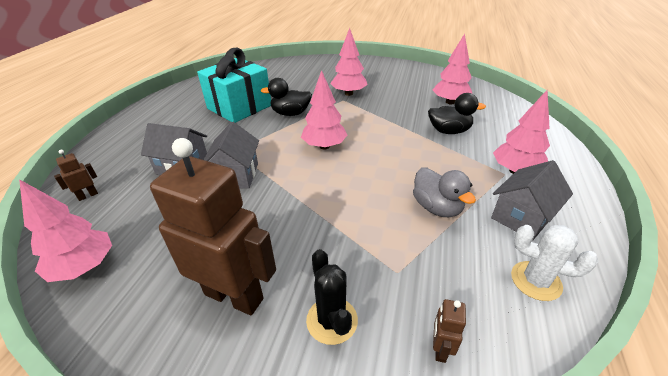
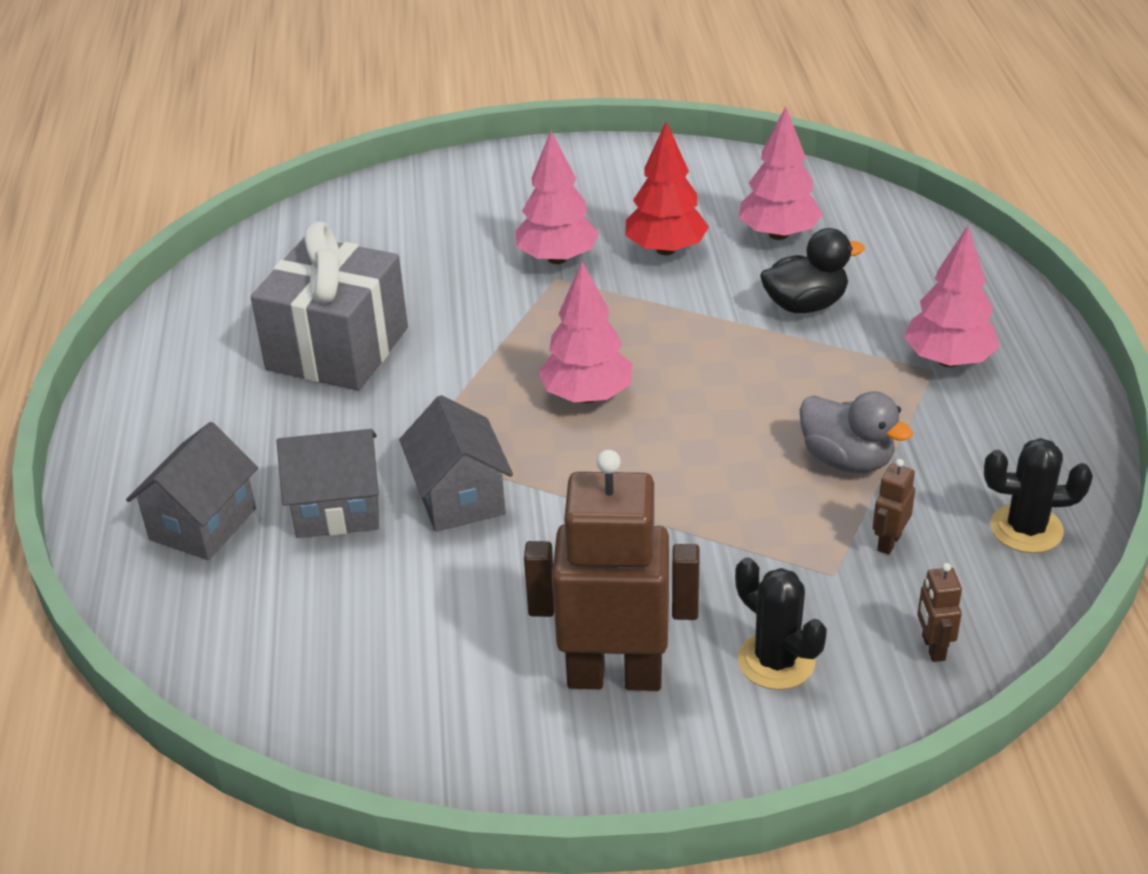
camera: 20 degrees left, 0 degrees up
pink tree [19,179,112,282] -> none
brown robot [54,150,98,201] -> brown robot moved to [873,459,915,555]
turquoise gift [197,48,271,123] -> grey gift [251,221,408,391]
black duck [260,78,312,116] -> none
grey house [491,160,573,240] -> grey house moved to [126,422,258,560]
white cactus [511,225,598,301] -> black cactus [984,438,1093,553]
none -> red tree [625,122,709,255]

